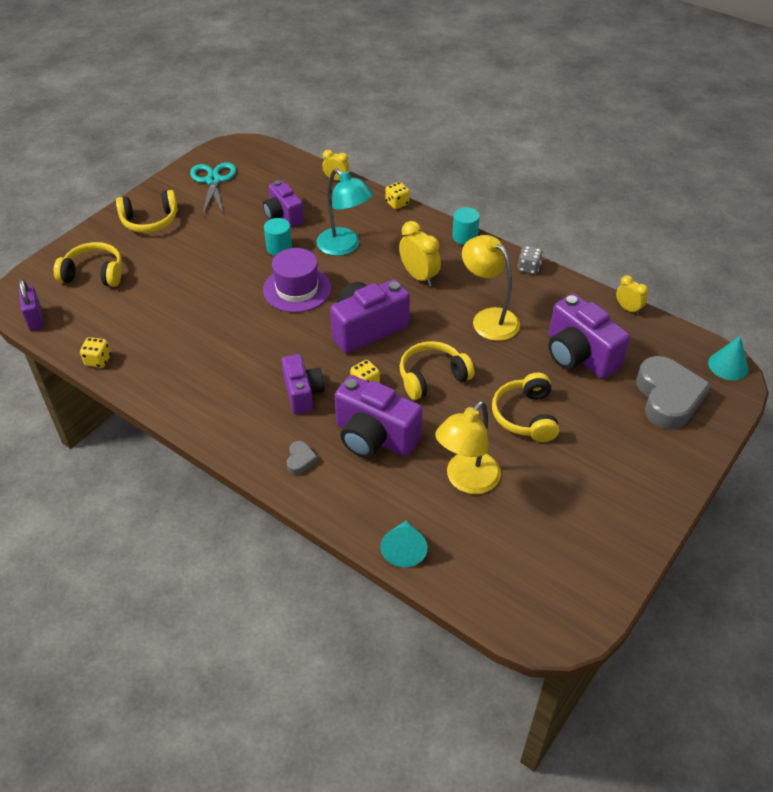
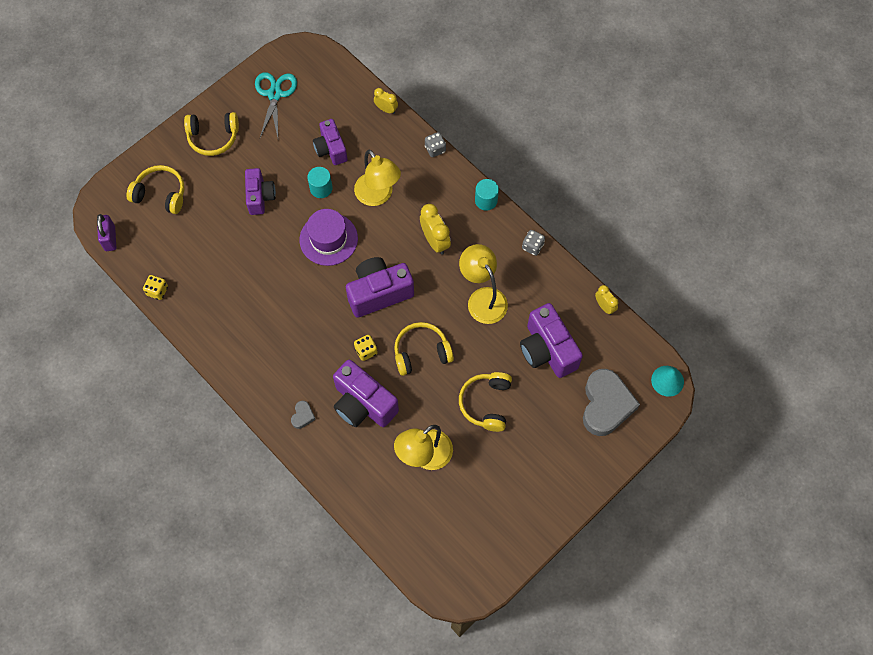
camera: 10 degrees right, 20 degrees up
purple camera [282,354,325,414] -> purple camera moved to [245,168,276,215]
turquoise lamp [316,169,373,256] -> yellow lamp [354,150,401,206]
turquoise cone [381,520,428,567] -> none
yellow dice [385,182,410,209] -> grey dice [425,132,446,157]

